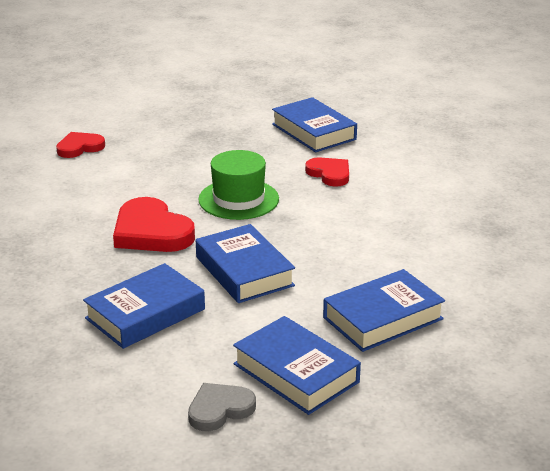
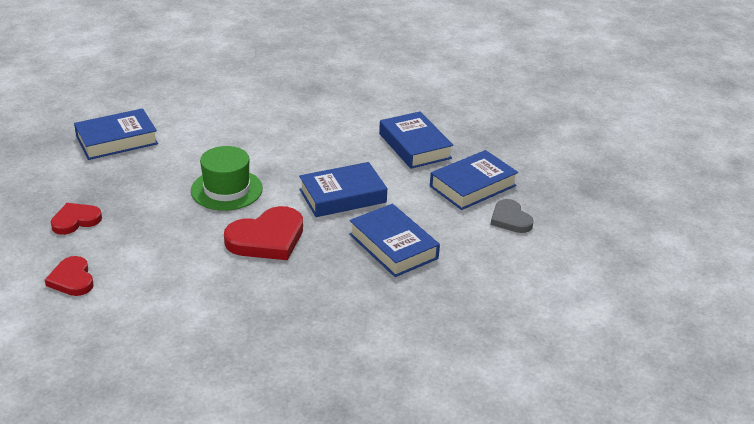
camera: 85 degrees left, 5 degrees up
red heart [305,157,349,187] -> red heart moved to [51,203,102,235]

